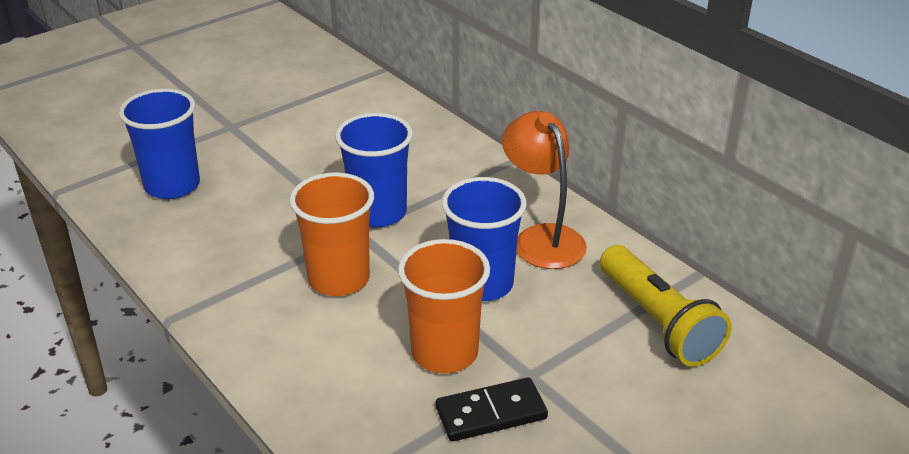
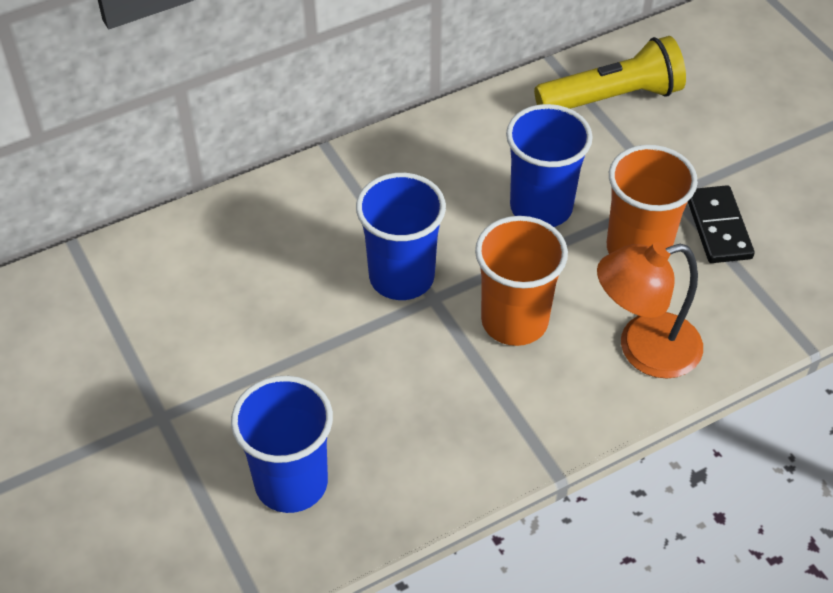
camera: 80 degrees left, 15 degrees up
orange lamp [502,111,587,269] -> orange lamp moved to [597,242,703,379]

